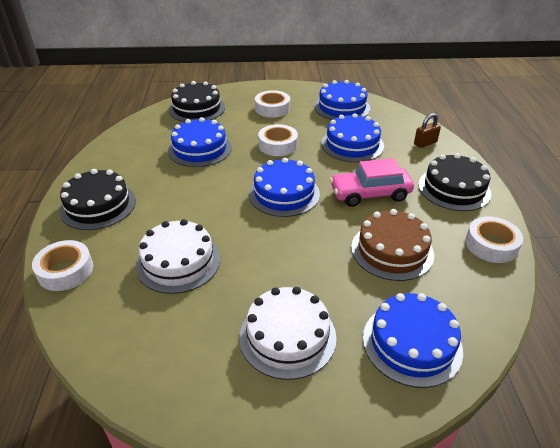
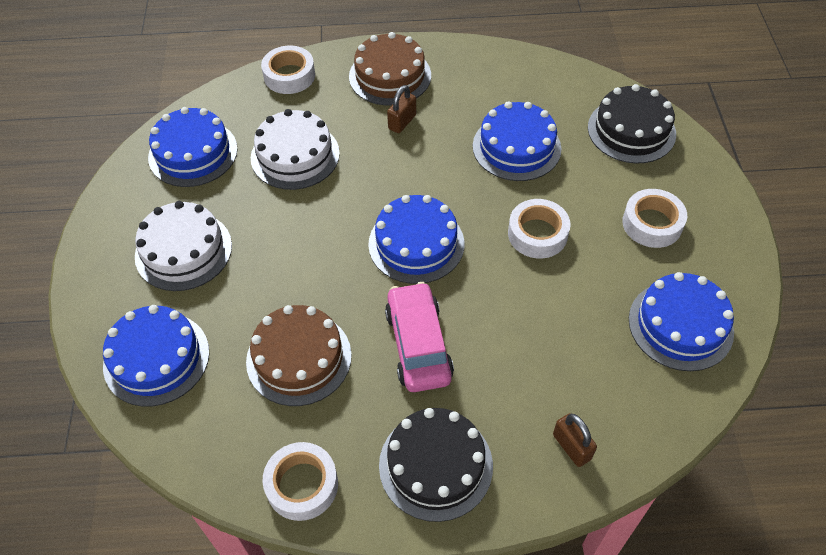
camera: 90 degrees right, 15 degrees up
black cake [59,169,136,230] -> brown cake [349,32,431,105]
blue cake [321,113,384,162] -> blue cake moved to [148,107,238,187]
none -> brown padlock [387,85,416,133]

